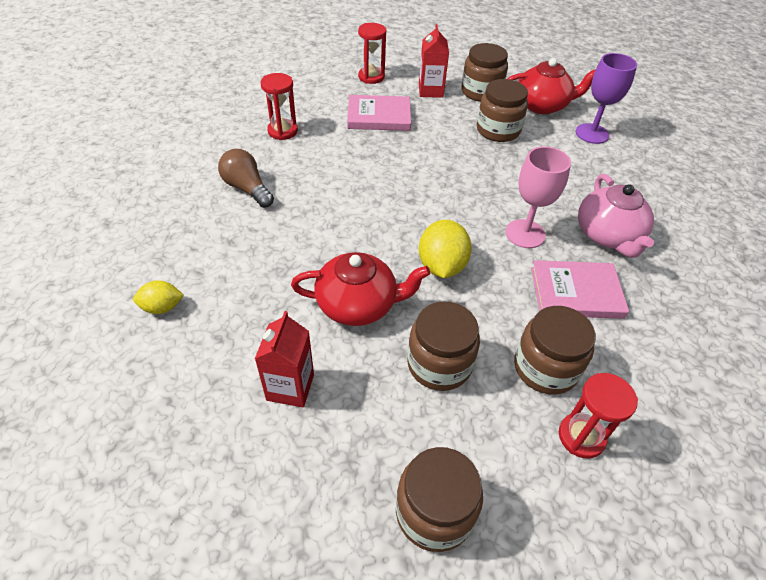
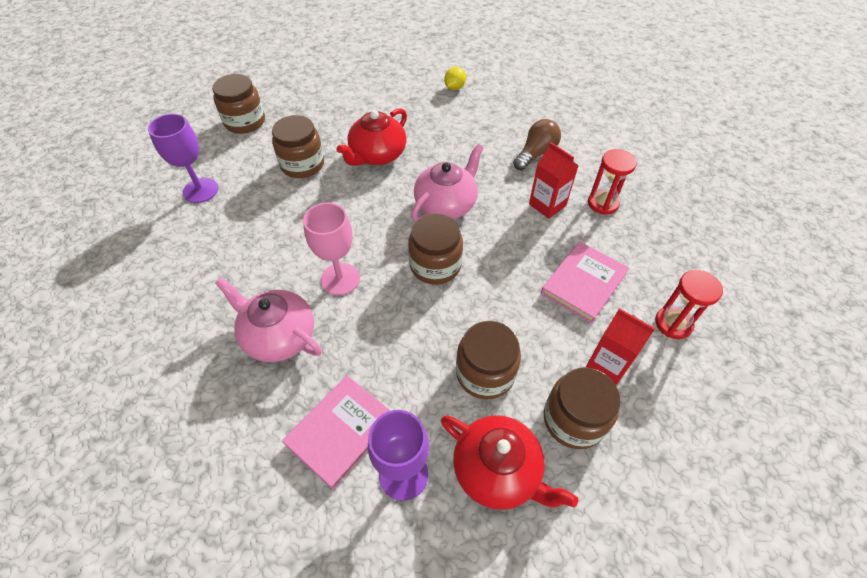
camera: 130 degrees right, 5 degrees up
brown light bulb [218,149,274,208] -> brown light bulb turned 45 degrees counterclockwise [513,119,561,170]
red carton [255,311,314,407] -> red carton moved to [529,142,579,219]
yellow lemon [419,220,472,278] -> none
red teapot [507,58,596,114] -> red teapot turned 90 degrees counterclockwise [441,415,578,510]
brown jar [514,306,596,395] -> brown jar moved to [408,214,463,285]
pink book [531,260,629,319] -> pink book moved to [282,376,391,490]
red hourglass [559,373,638,459] -> purple goblet [148,114,218,203]
none -> pink teapot [411,144,484,221]

